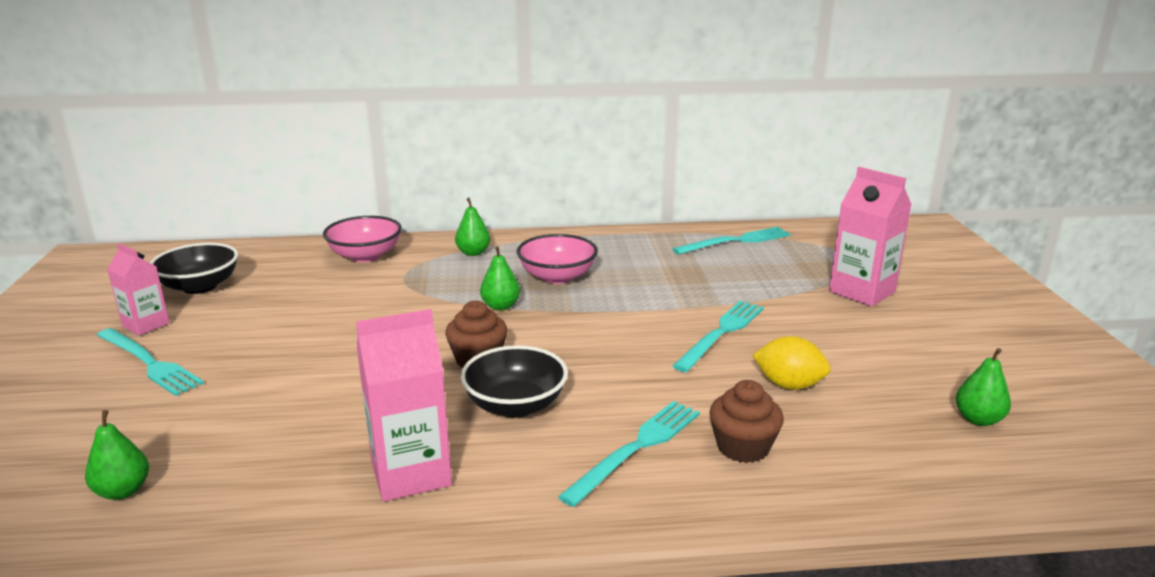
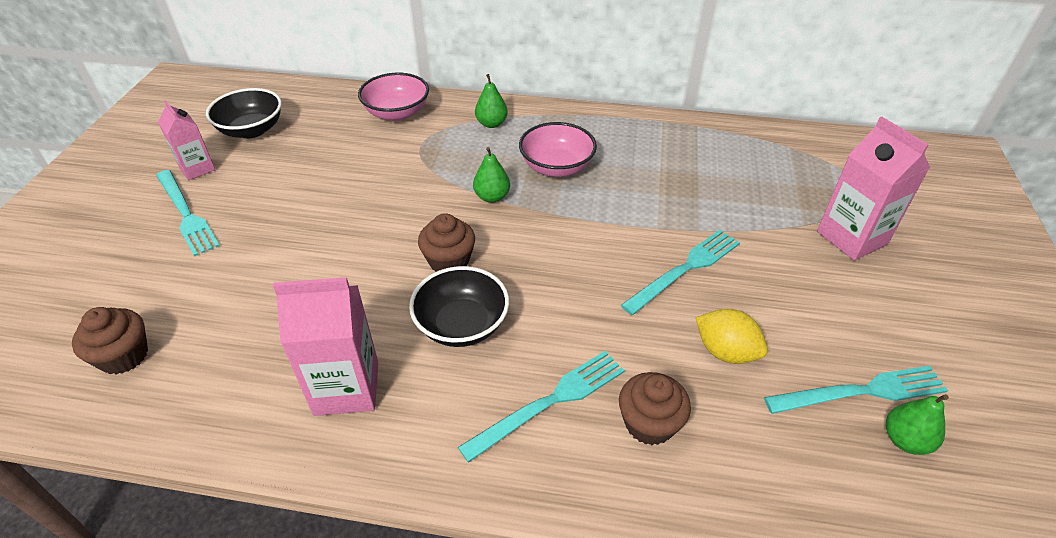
camera: 15 degrees right, 20 degrees up
green pear [85,410,149,500] -> brown cupcake [72,307,148,374]
turquoise fork [673,227,791,255] -> turquoise fork moved to [764,366,948,414]

